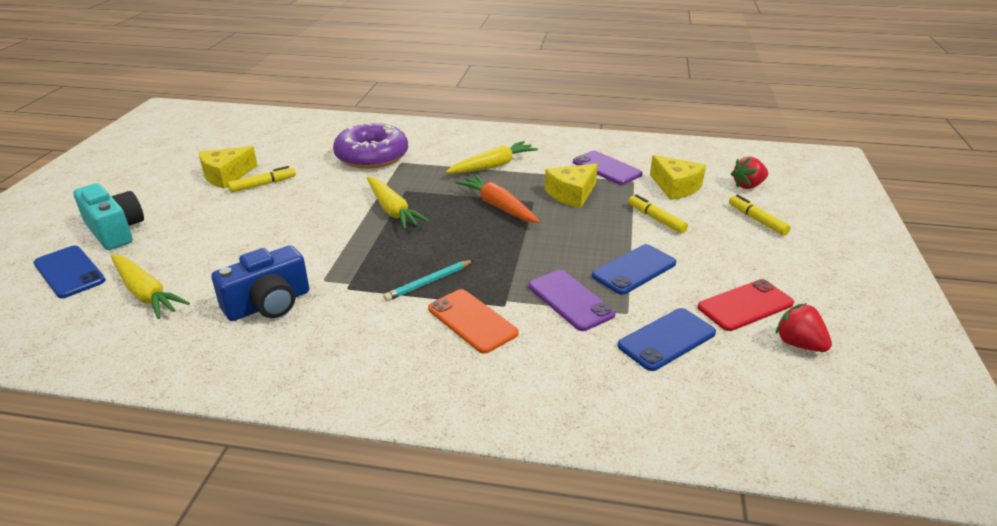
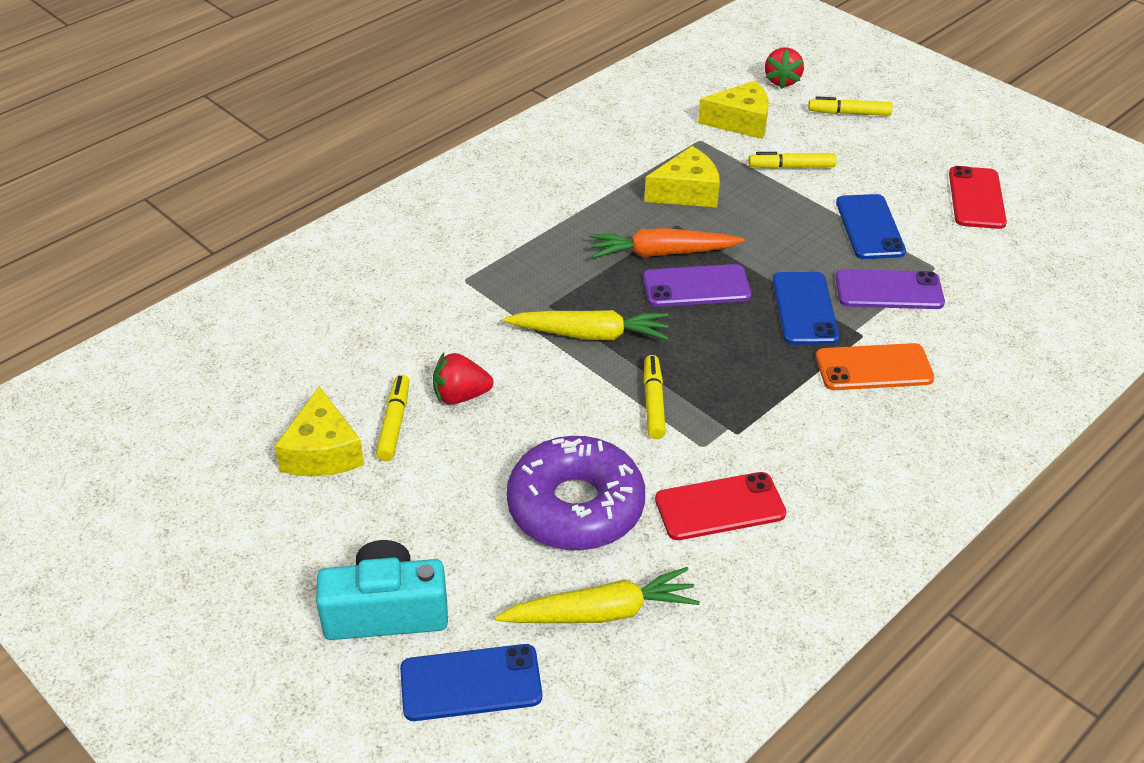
camera: 55 degrees left, 10 degrees up
blue camera [211,245,309,321] -> red phone [655,472,786,540]
purple donut [333,122,408,169] -> purple donut moved to [506,436,645,551]
turquoise pencil [383,260,473,301] -> none
yellow carrot [446,141,538,173] -> none
yellow cheese [545,163,598,208] -> yellow cheese turned 105 degrees counterclockwise [644,146,720,208]
purple phone [573,151,643,185] -> purple phone moved to [643,264,751,307]
blue phone [618,308,716,371] -> blue phone moved to [772,272,839,345]
red strawberry [776,303,832,352] -> red strawberry moved to [433,353,493,404]
none -> yellow marker [644,355,666,439]

